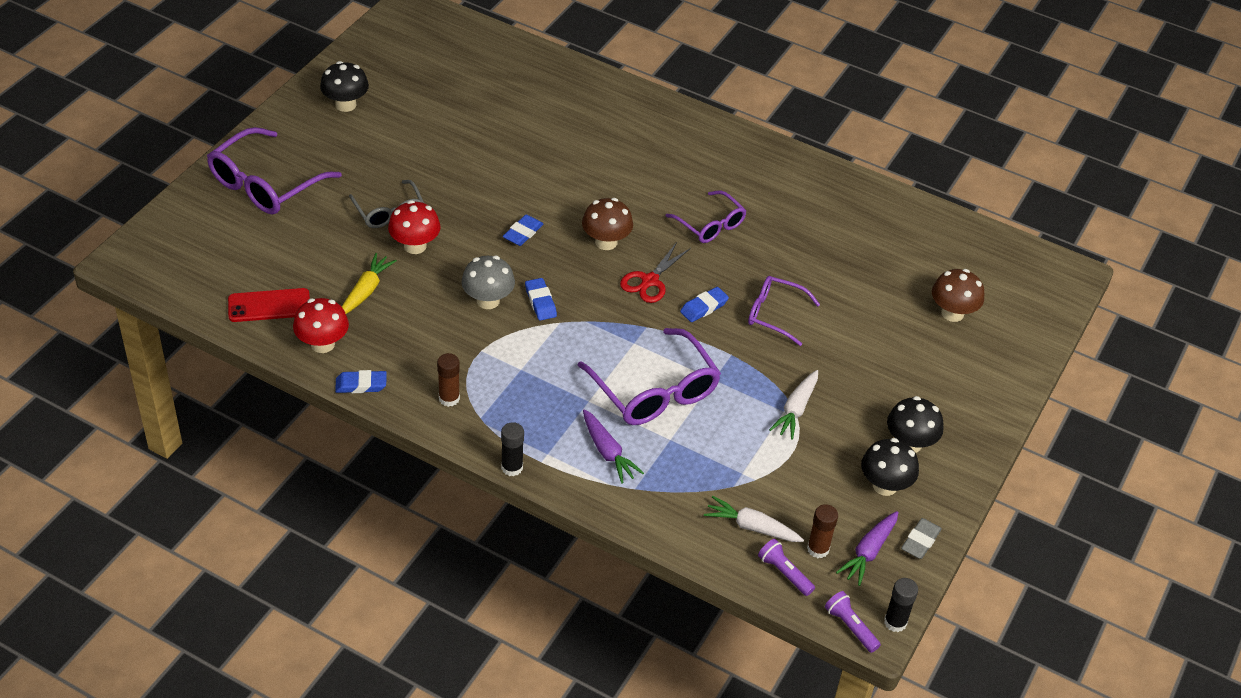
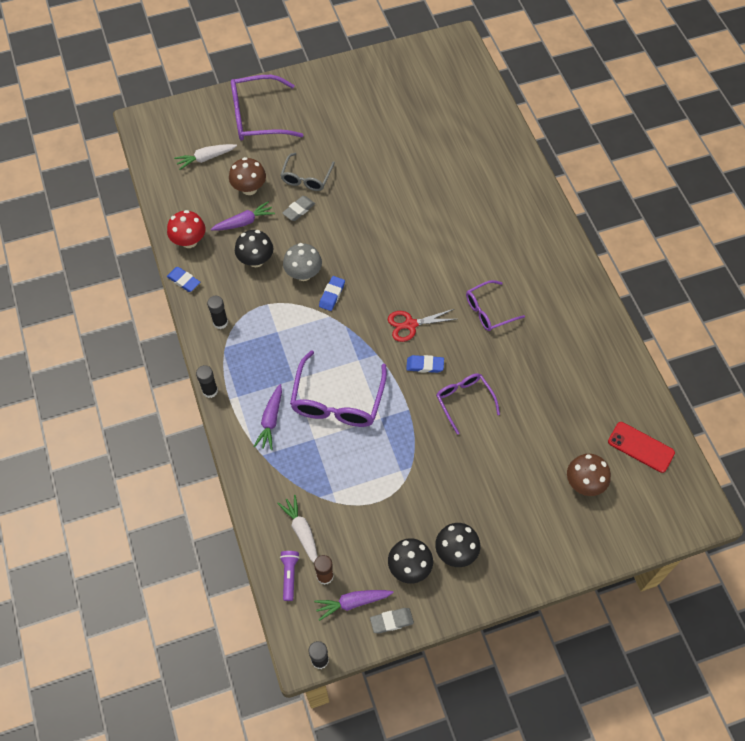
camera: 45 degrees right, 15 degrees up
red phone [228,288,310,322] -> red phone moved to [608,422,675,473]
black mushroom [320,61,369,112] -> black mushroom moved to [235,230,273,267]
yellow carrot [342,253,397,314] -> purple carrot [211,201,275,231]
red mushroom [388,200,441,254] -> grey eraser [282,196,315,221]
brown glue stick [437,353,460,407] -> black glue stick [207,296,228,329]
blue eraser [503,215,543,246] -> none
brown mushroom [582,198,633,250] -> brown mushroom moved to [229,157,266,195]
purple glasses [666,191,746,243] -> purple glasses turned 60 degrees clockwise [466,280,525,331]
white carrot [769,370,818,440] -> white carrot moved to [174,144,237,170]
purple flashlight [825,591,881,653] -> none

